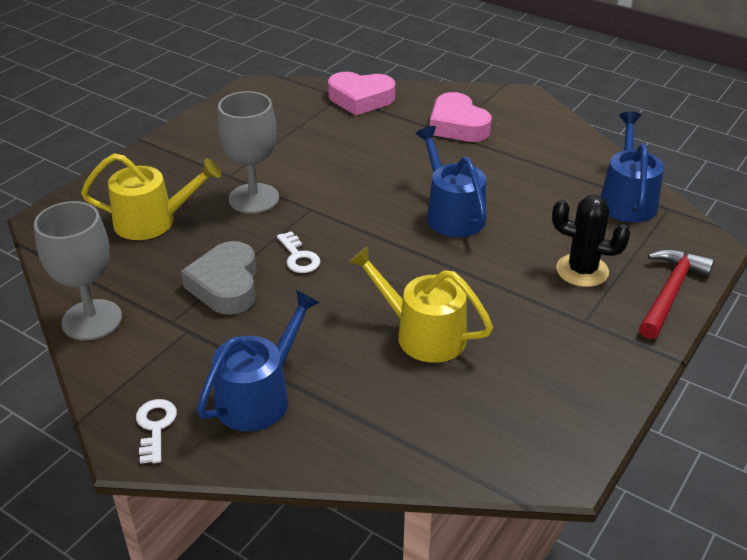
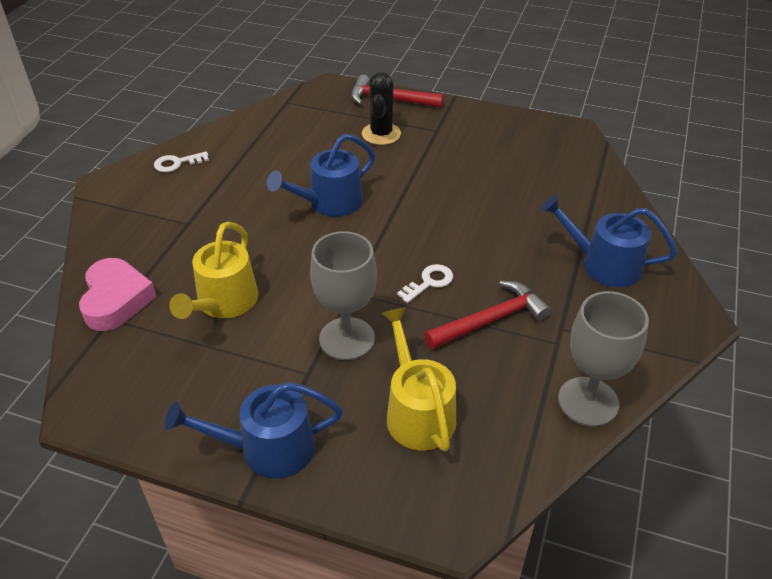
camera: 105 degrees left, 5 degrees up
white key [136,399,177,464] -> white key moved to [154,151,209,172]
grey heart [181,241,257,315] -> red hammer [424,281,551,349]
yellow watering can [348,246,493,363] -> yellow watering can moved to [169,222,258,319]
pink heart [430,92,492,142] -> none
blue watering can [600,112,664,223] -> blue watering can moved to [165,382,343,479]

